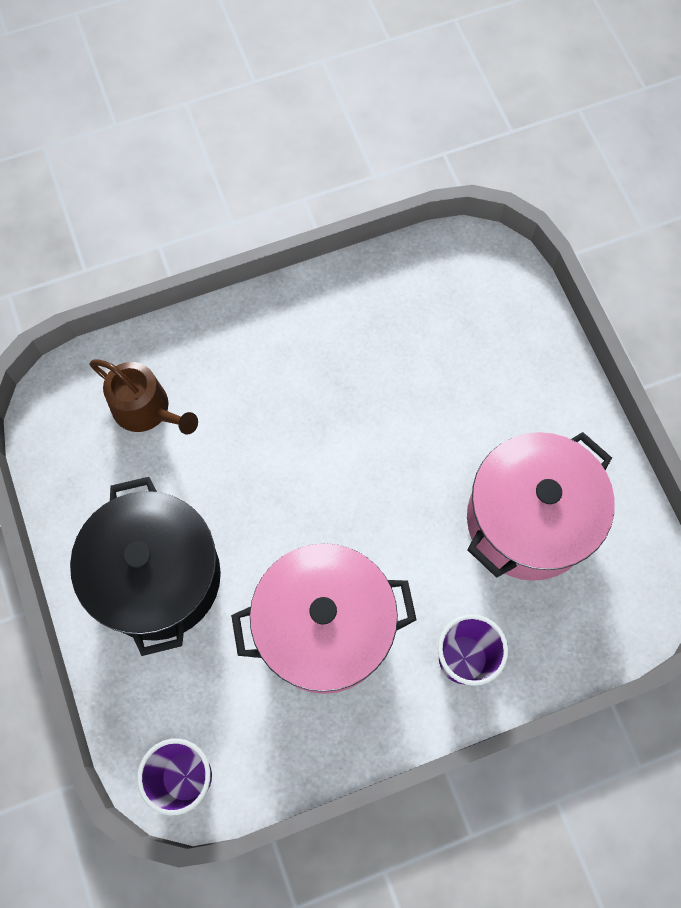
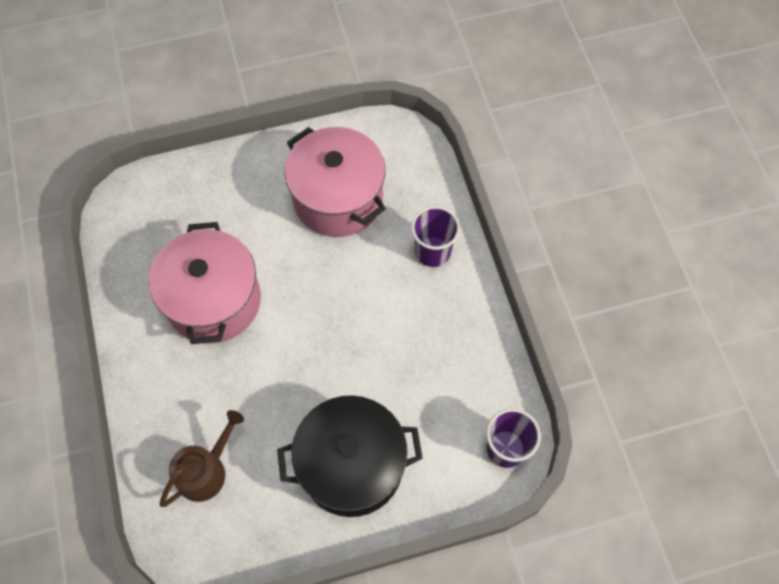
camera: 85 degrees left, 5 degrees down
pink pot [231,543,417,694] -> pink pot moved to [149,222,261,344]

